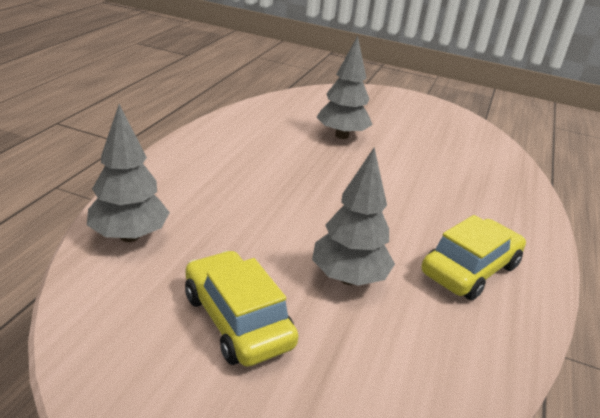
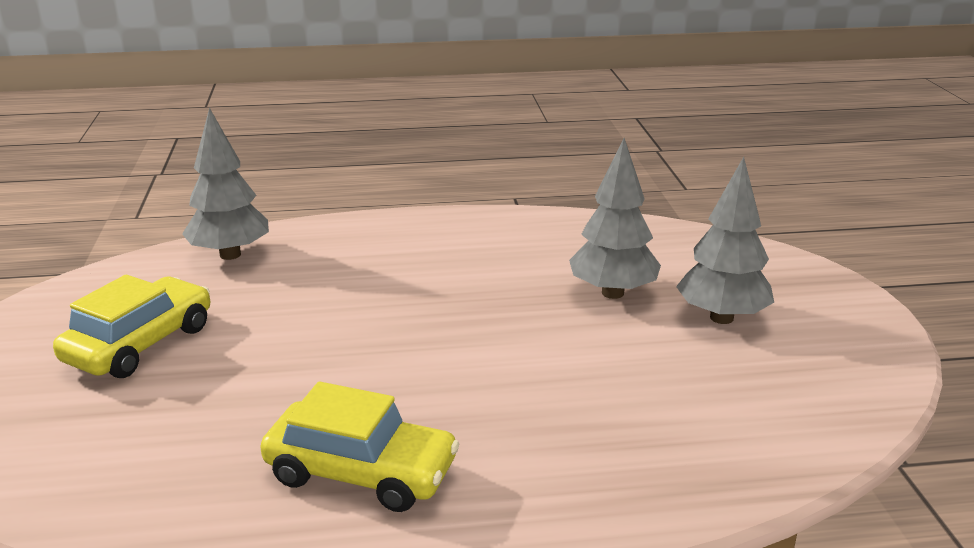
camera: 65 degrees right, 5 degrees down
grey tree [312,148,395,286] -> grey tree moved to [676,157,774,324]

